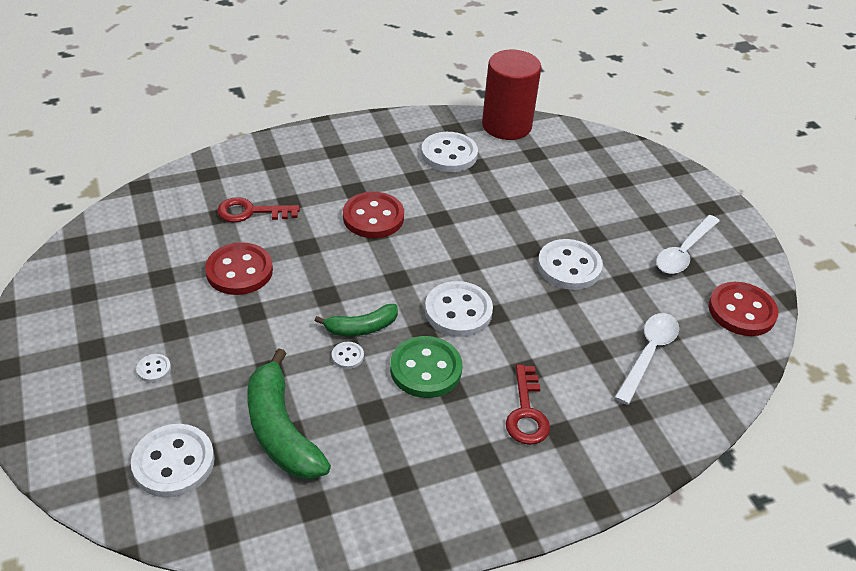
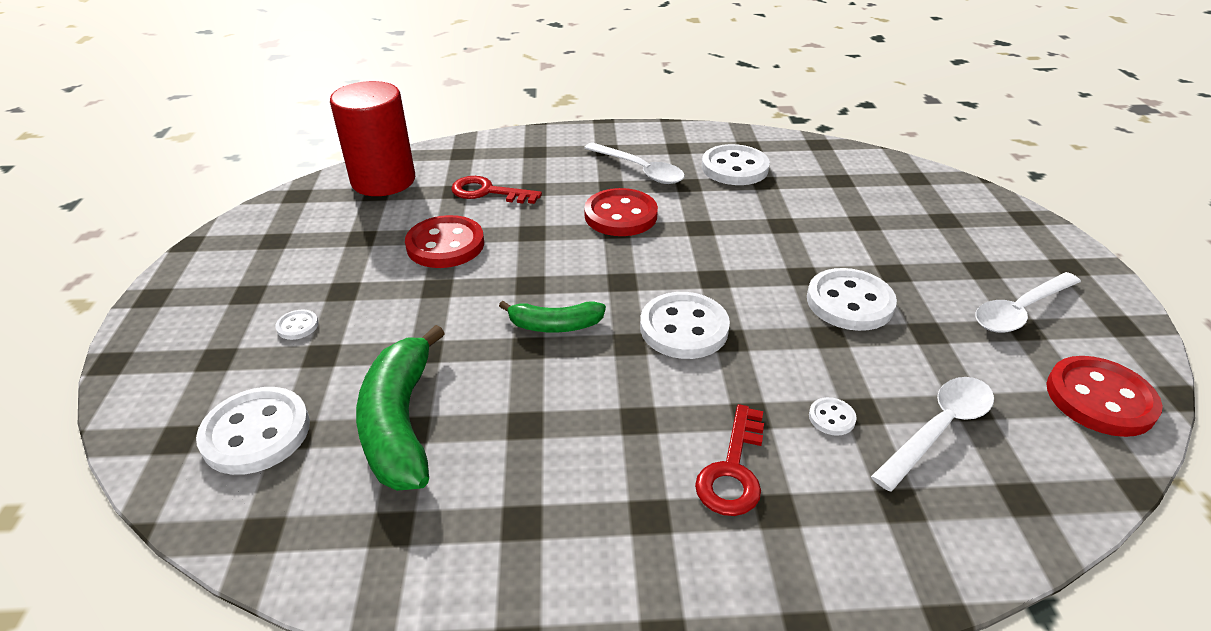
camera: 20 degrees right, 5 degrees down
white button [332,342,364,369] -> white button moved to [809,397,857,436]
green button [390,336,462,398] -> none
red cylinder [482,50,541,140] -> red cylinder moved to [330,81,415,196]
none -> white spoon [584,142,685,184]

